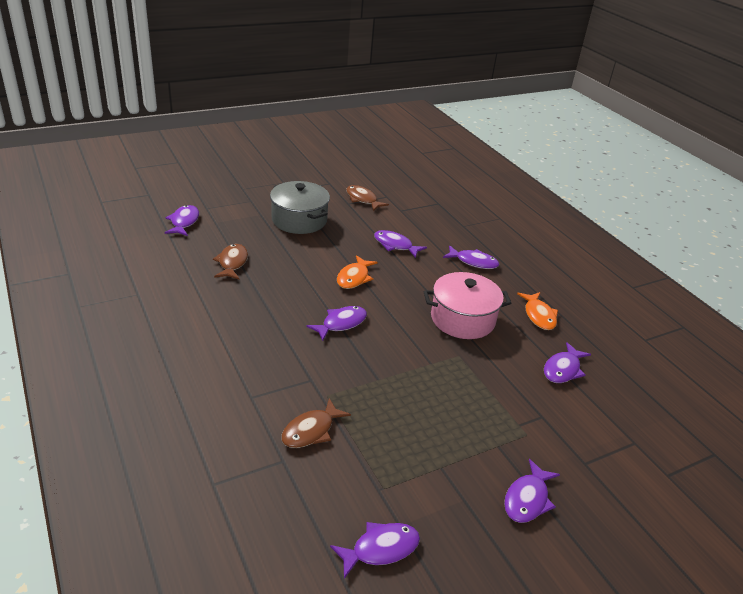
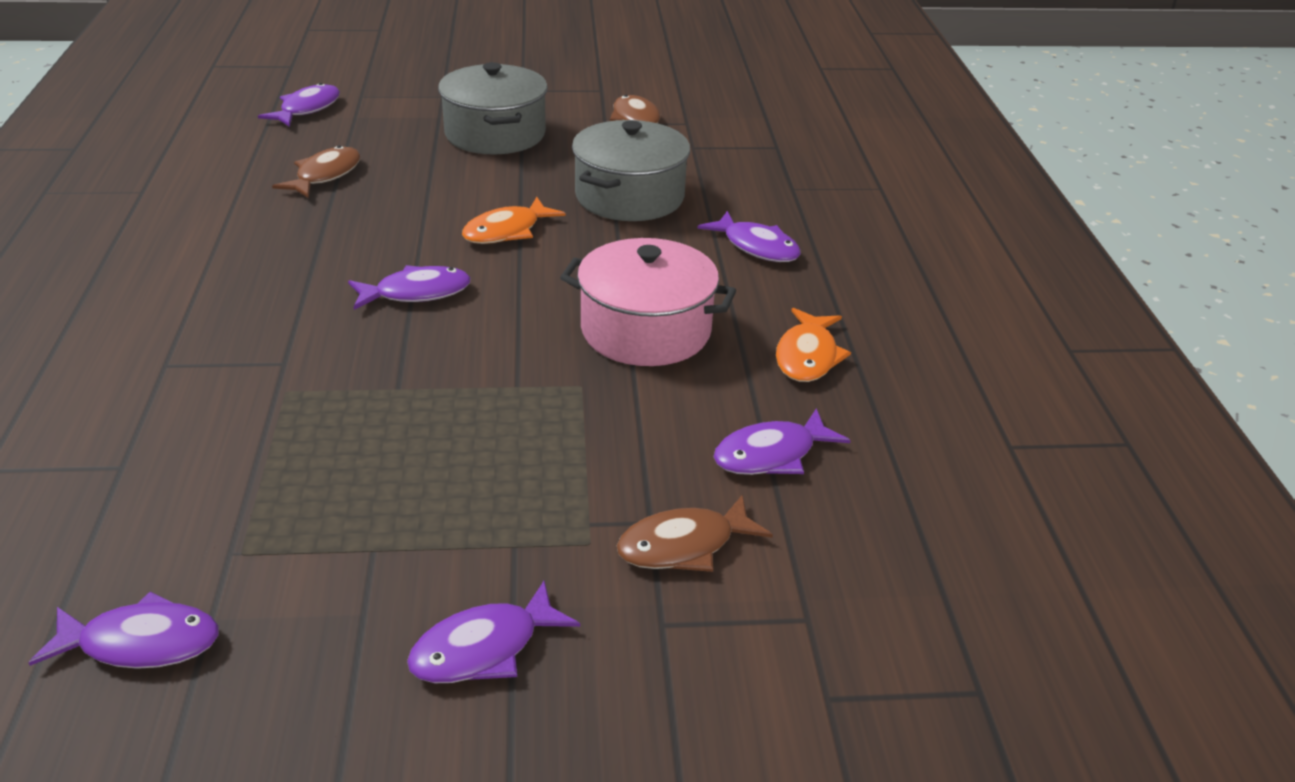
camera: 25 degrees right, 0 degrees up
brown fish [281,398,351,448] -> brown fish moved to [617,494,773,572]
purple fish [374,230,427,258] -> grey pot [572,120,690,221]

